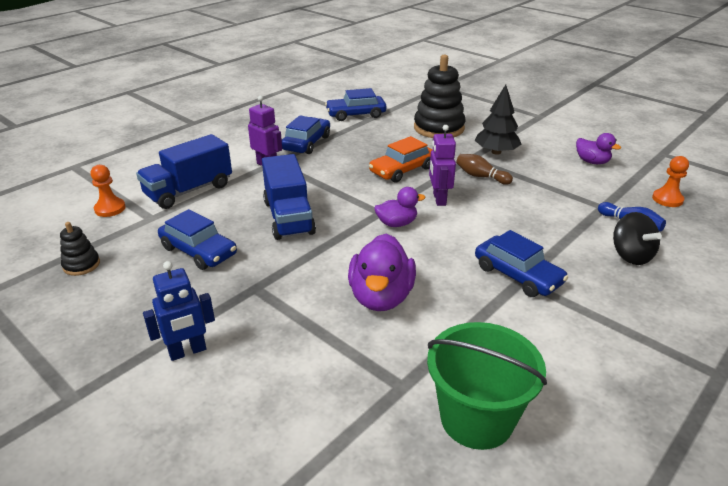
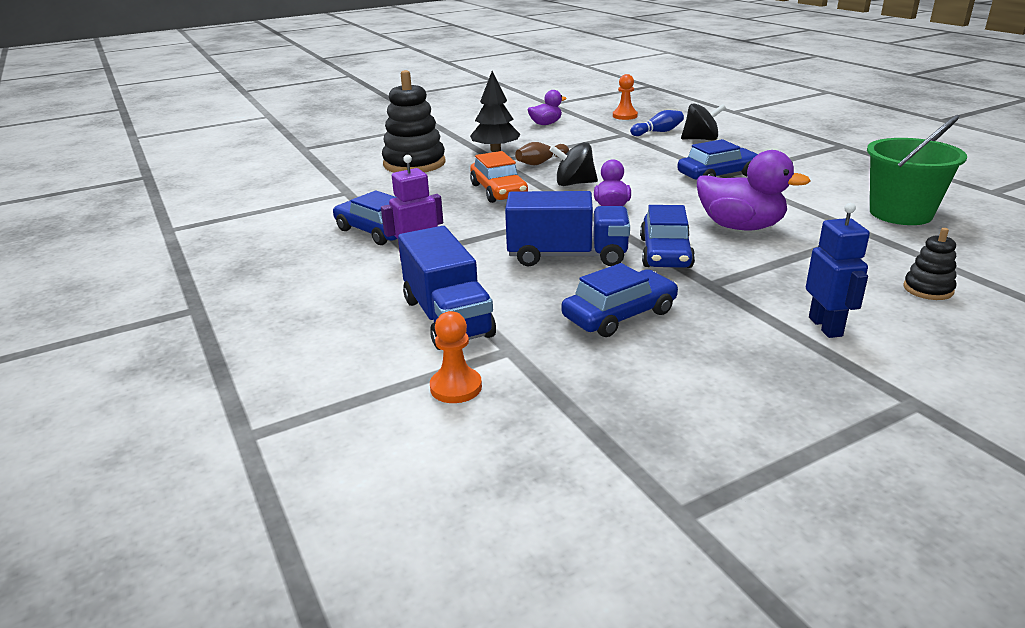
camera: 70 degrees left, 5 degrees down
black stacking toy [60,222,100,276] -> black stacking toy moved to [903,228,957,300]
blue car [325,88,386,121] -> blue car moved to [640,205,695,268]
purple robot [429,125,456,206] -> black spinning top [550,142,598,186]

